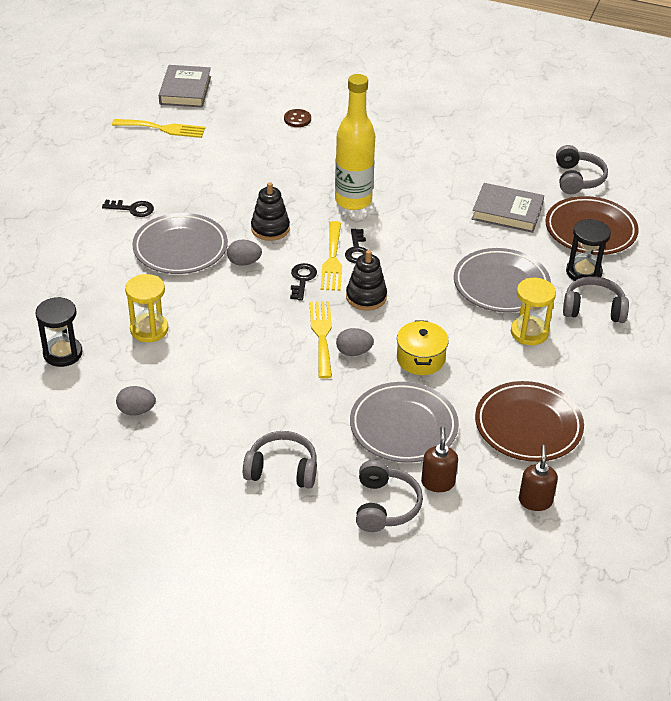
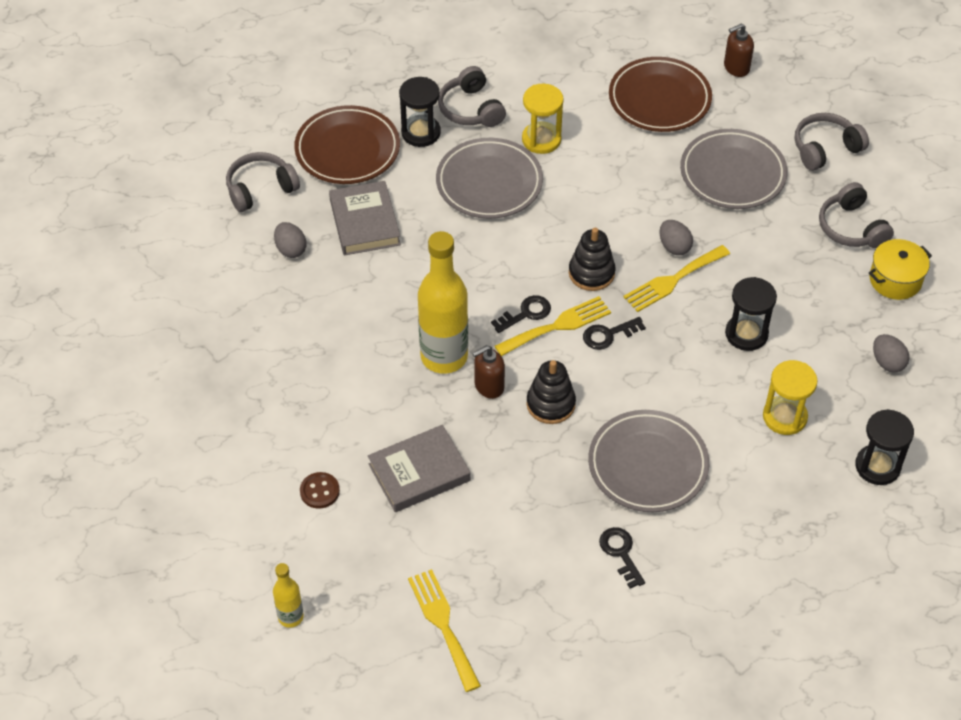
camera: 120 degrees left, 10 degrees up
grey book [159,65,211,107] -> grey book moved to [368,425,470,512]
grey egg [227,240,262,266] -> grey egg moved to [274,222,306,258]
yellow pot [397,320,449,375] -> yellow pot moved to [869,239,932,300]
brown soap dispenser [421,427,458,492] -> brown soap dispenser moved to [472,345,505,399]
none -> yellow bottle [273,563,304,628]
none -> black hourglass [725,277,777,351]

